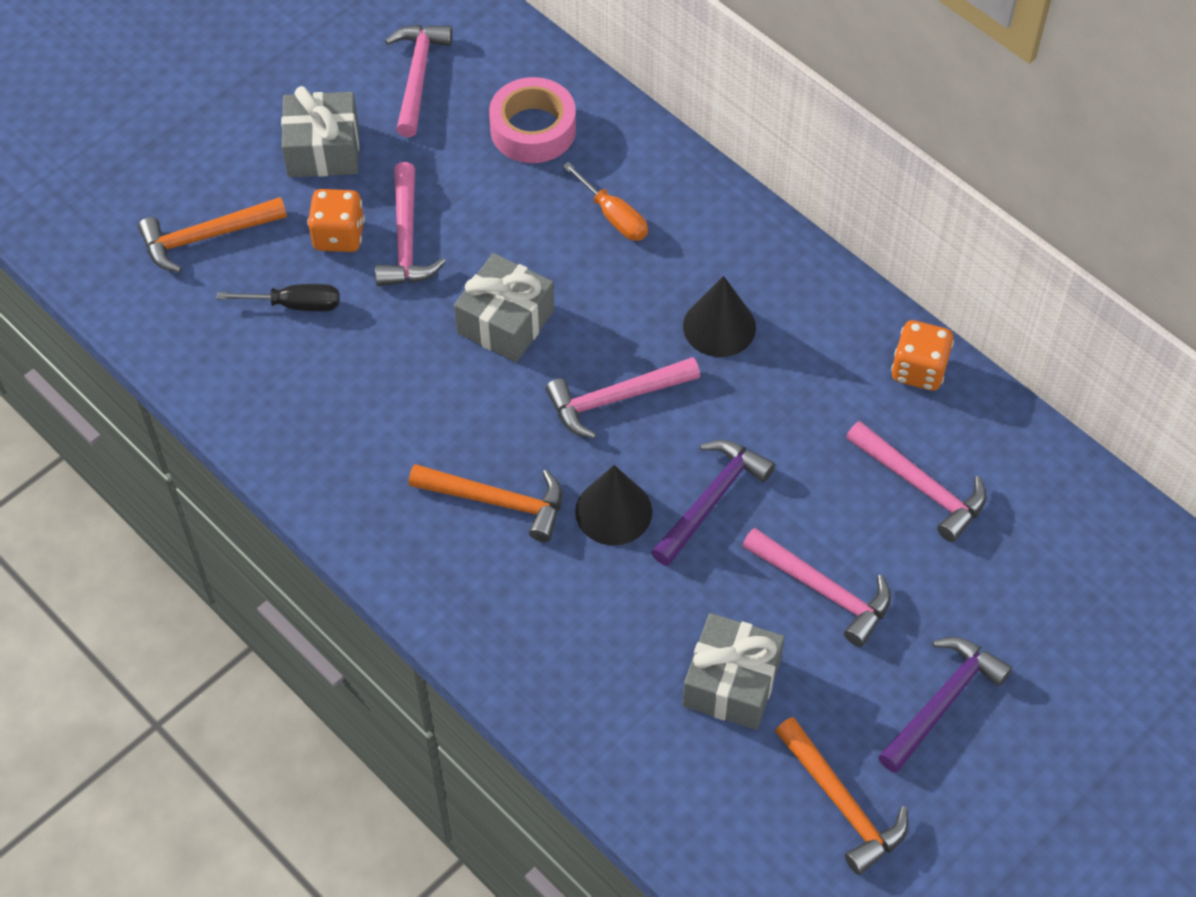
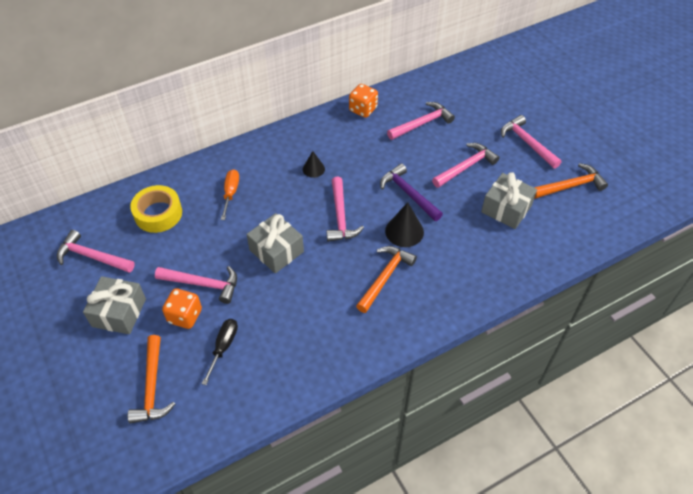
camera: 75 degrees left, 5 degrees down
pink tape [489,77,576,163] -> yellow tape [130,185,182,233]
orange screwdriver [563,162,648,241] -> orange screwdriver turned 60 degrees counterclockwise [221,169,239,220]
black cone [683,276,756,357] -> black cone [303,151,325,178], size x0.62
purple hammer [878,637,1012,773] -> pink hammer [501,115,562,169]

